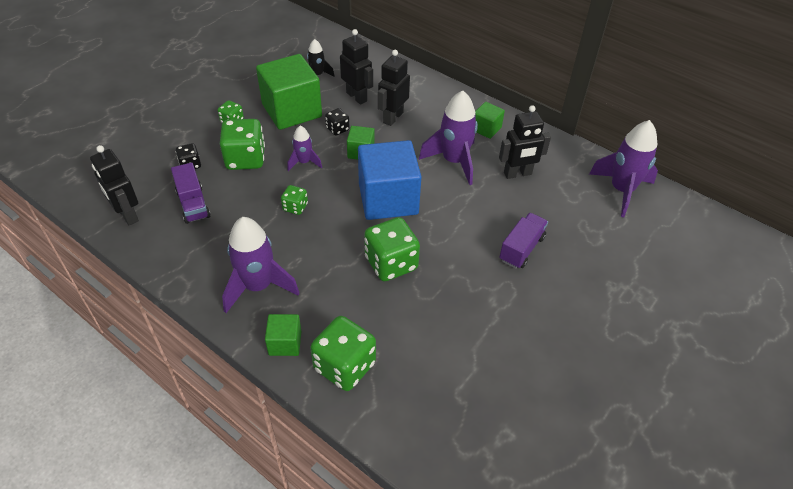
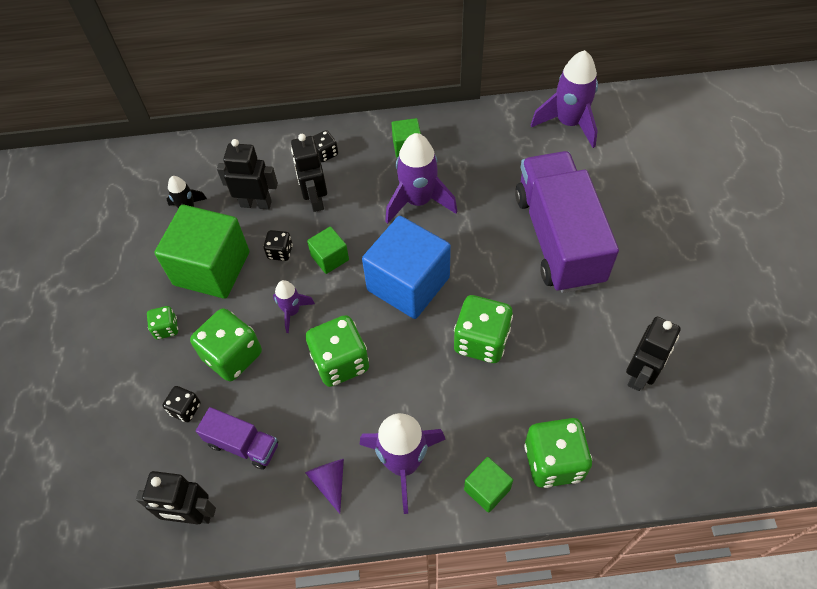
camera: 40 degrees left, 10 degrees up
green dice [281,185,308,215] -> green dice [306,315,369,387], size x1.94
black robot [499,105,551,179] -> black robot moved to [626,317,681,391]
purple truck [499,213,548,269] -> purple truck [515,151,619,293], size x2.16
none -> purple cone [305,459,344,514]
none -> black dice [313,130,338,162]

